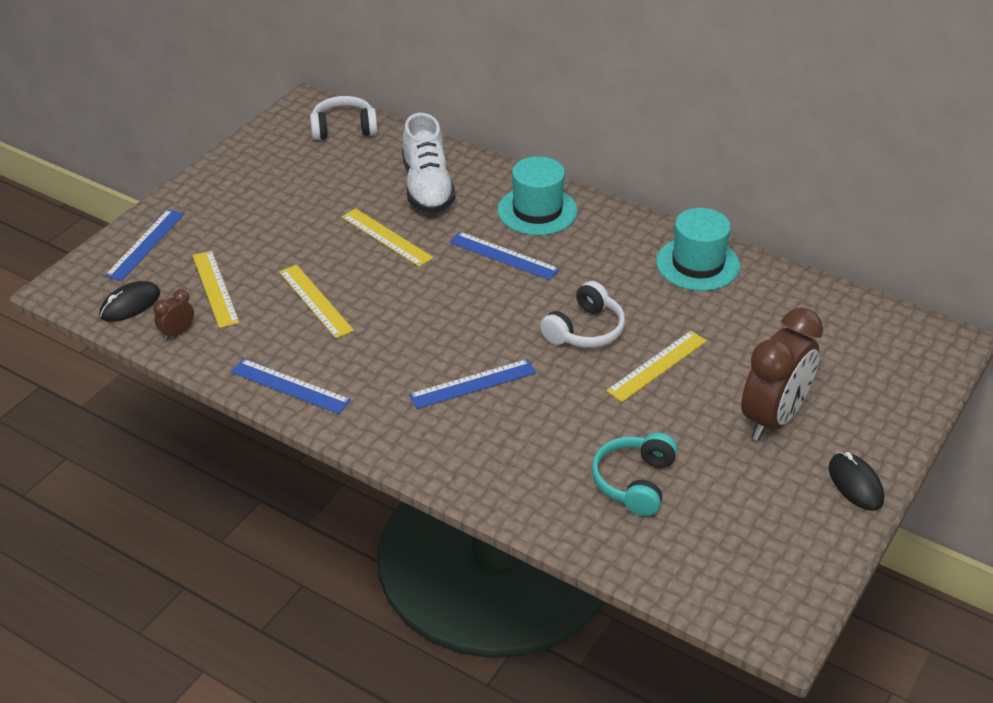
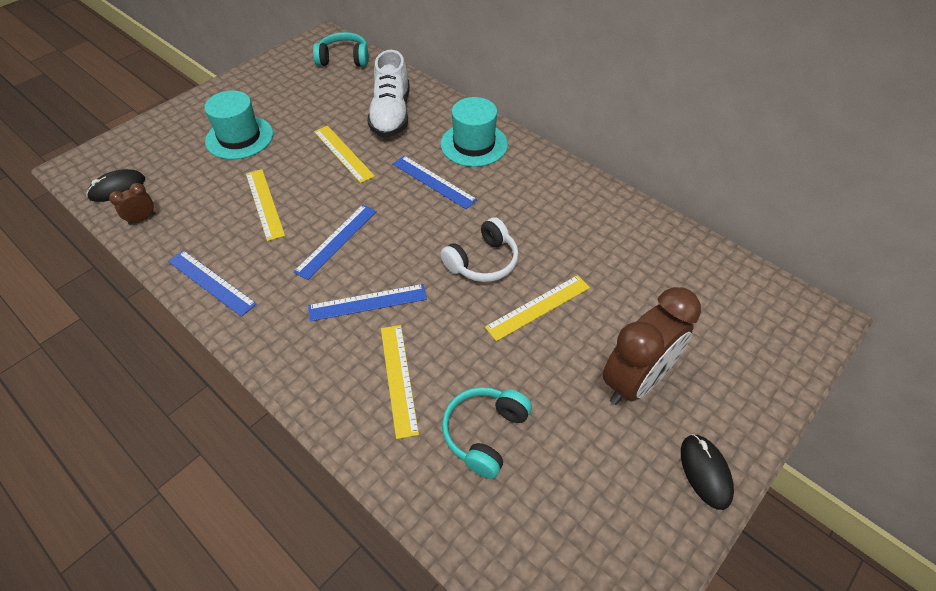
camera: 10 degrees right, 10 degrees up
blue ruler [105,209,184,281] -> blue ruler moved to [293,205,377,280]
yellow ruler [192,251,240,328] -> yellow ruler moved to [381,325,419,439]
white headphones [310,96,378,140] -> turquoise headphones [313,32,368,67]
turquoise hat [656,208,740,291] -> turquoise hat moved to [204,90,273,160]

